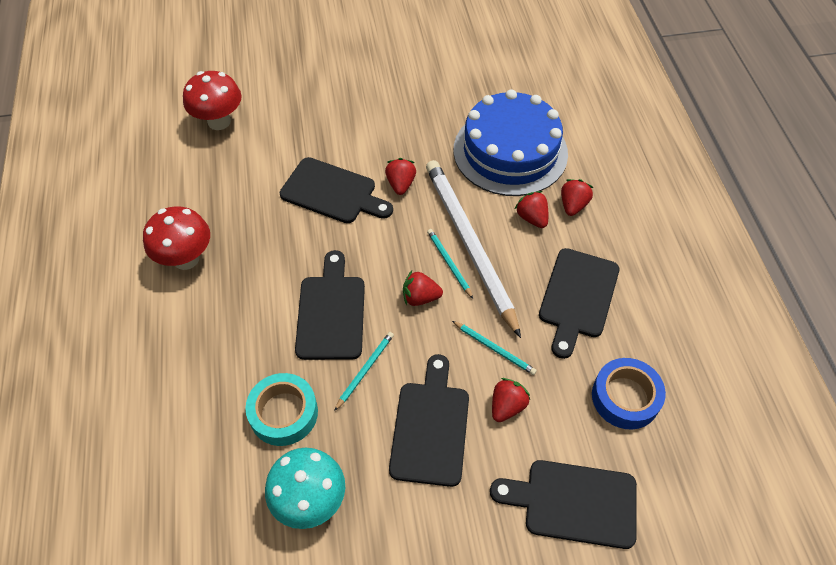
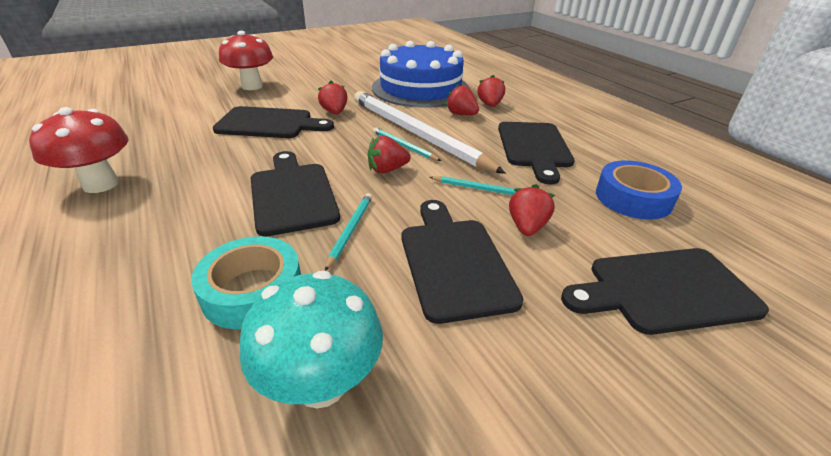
camera: 20 degrees left, 20 degrees down
red mushroom [183,71,241,130] -> red mushroom moved to [219,31,273,90]

